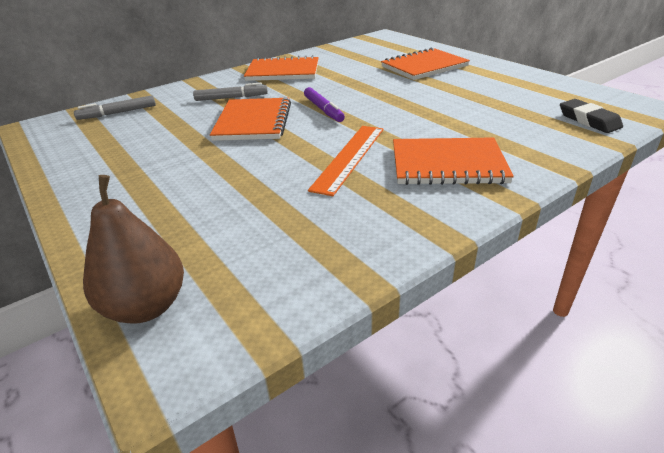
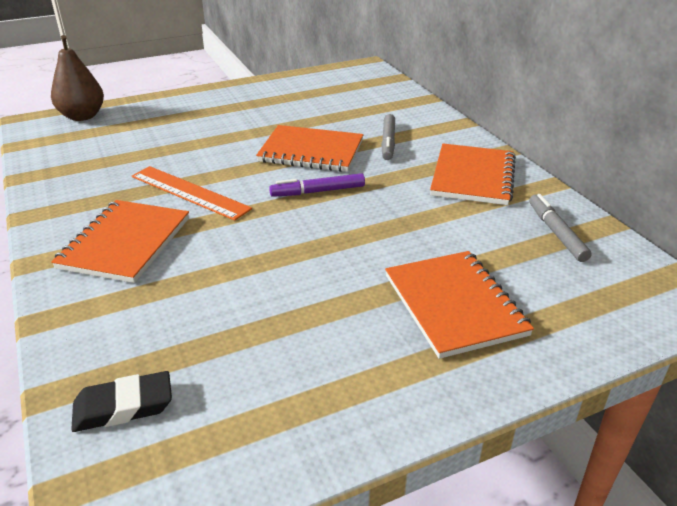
camera: 100 degrees right, 0 degrees up
grey marker [74,95,156,120] -> grey marker moved to [529,194,592,262]

